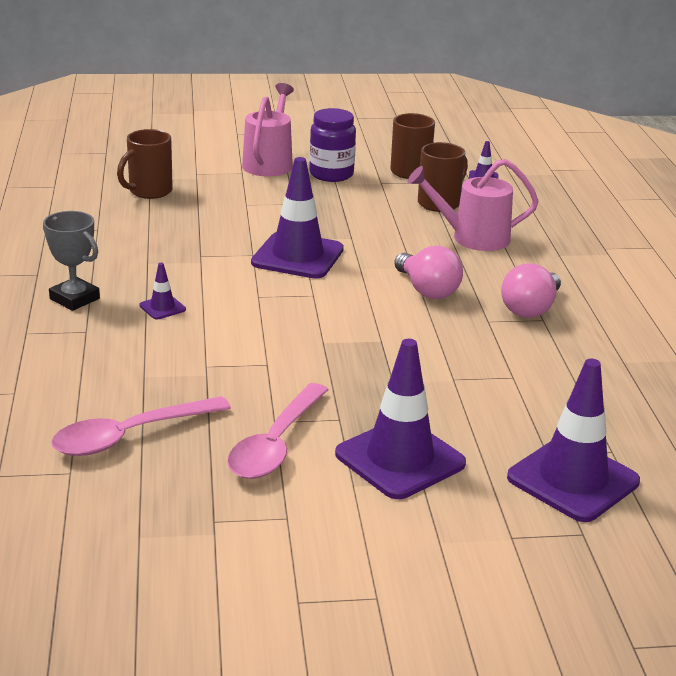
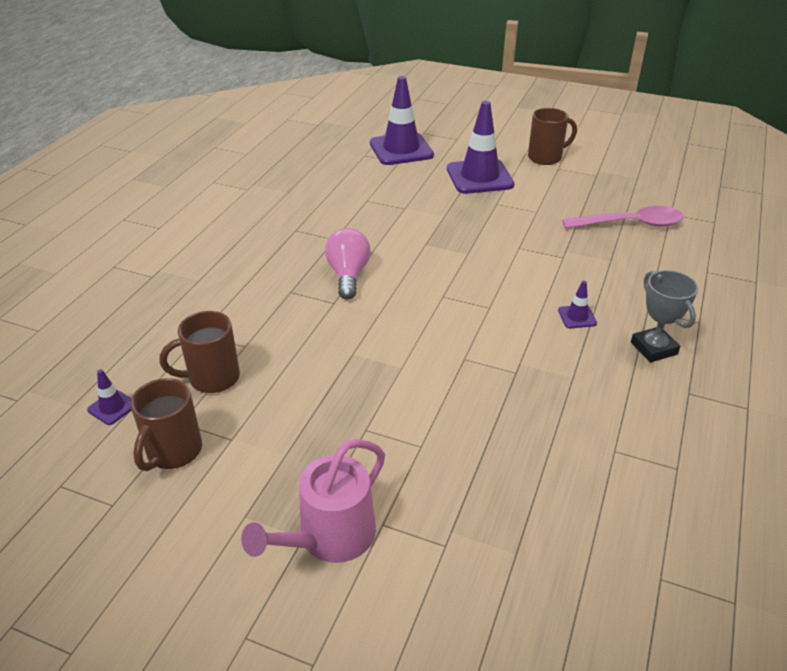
camera: 150 degrees left, 10 degrees up
brown mug [117,129,173,199] -> brown mug moved to [528,108,577,165]
pink spoon [227,383,328,479] -> none
purple traffic cone [251,157,344,278] -> none
purple jar [309,108,356,182] -> none
pink watering can [408,159,539,251] -> none
pink light bulb [501,263,561,318] -> none

